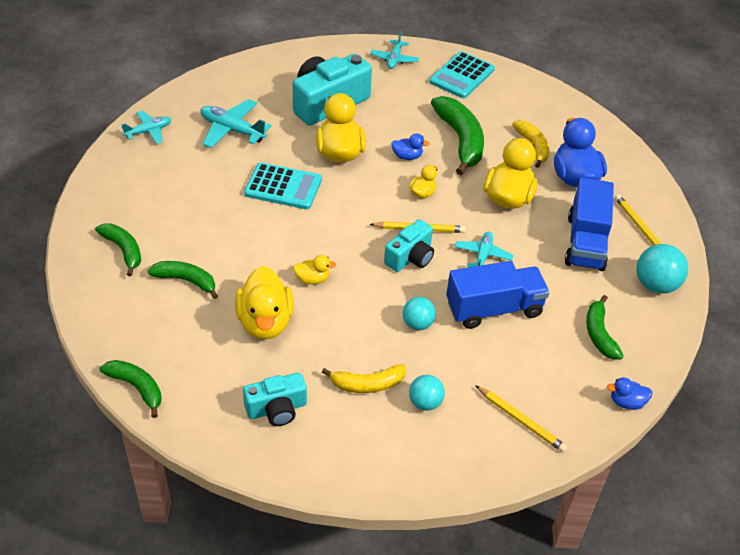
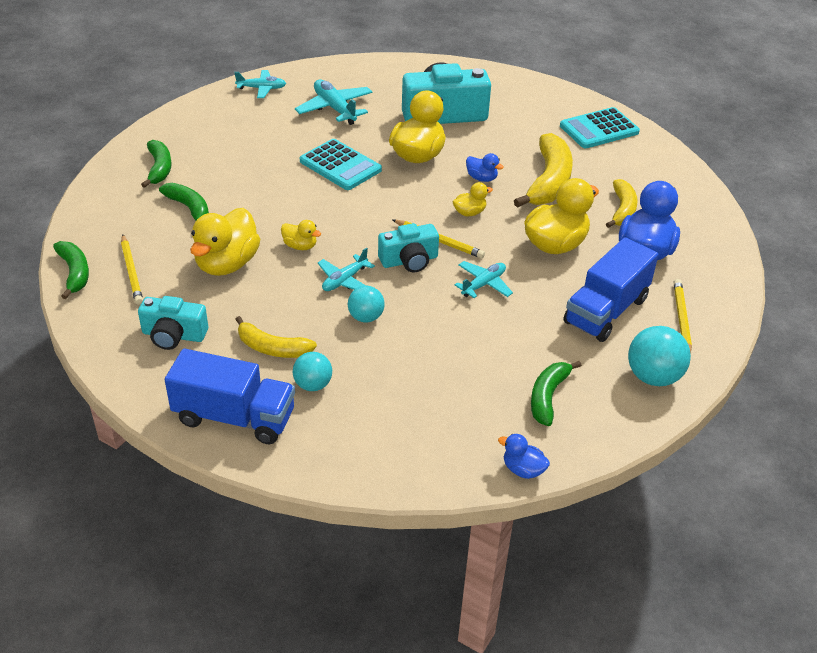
camera: 30 degrees right, 5 degrees down
turquoise plane [370,32,419,69] -> turquoise plane moved to [318,248,375,291]
green banana [431,96,484,175] -> yellow banana [514,133,573,208]
blue truck [446,261,550,329] -> blue truck moved to [165,348,295,444]
yellow pencil [475,385,567,453] -> yellow pencil moved to [121,234,143,305]

